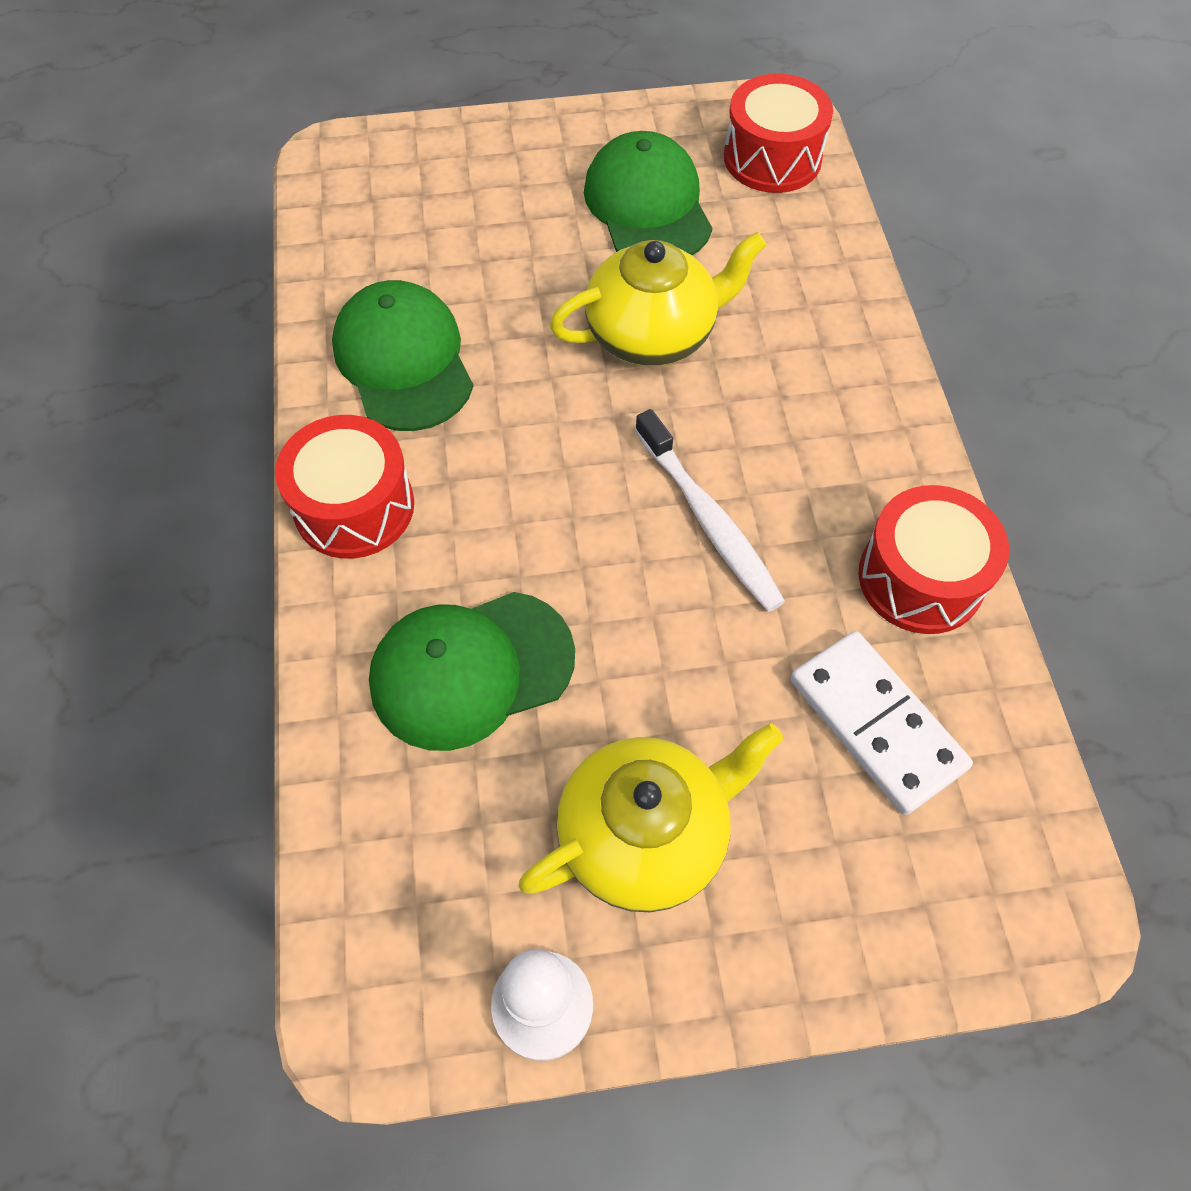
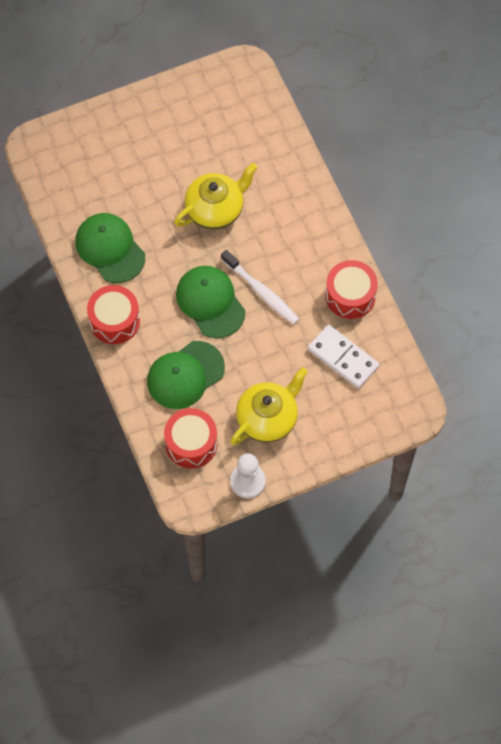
camera: 15 degrees left, 5 degrees up
green cap [584,131,712,255] -> green cap moved to [176,266,246,338]
red drum [724,74,833,193] -> red drum moved to [164,408,217,468]

